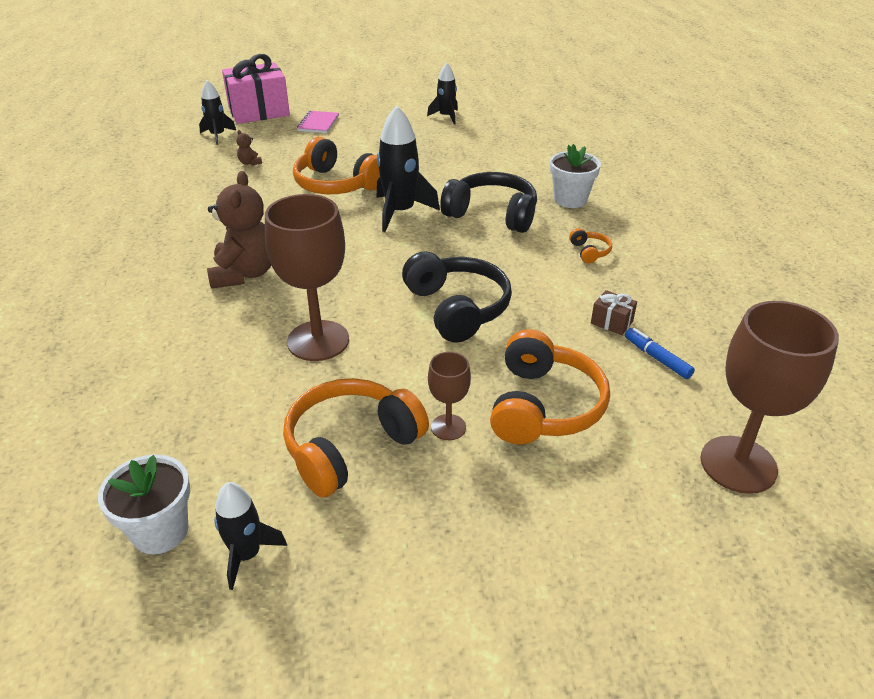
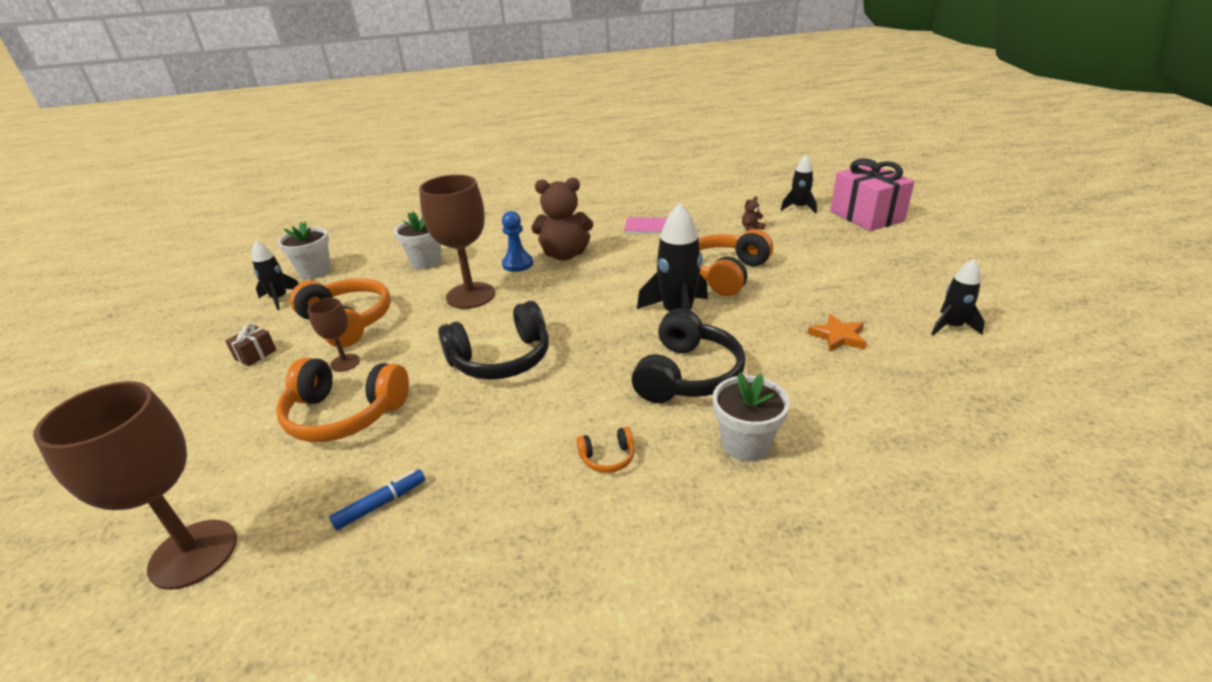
camera: 90 degrees right, 5 degrees down
pink notebook [297,111,339,133] -> pink notebook moved to [624,216,667,234]
brown gift [591,290,637,335] -> brown gift moved to [225,324,276,366]
none -> white flower pot [394,211,441,269]
none -> blue pawn [502,211,533,272]
none -> orange star [808,314,867,352]

